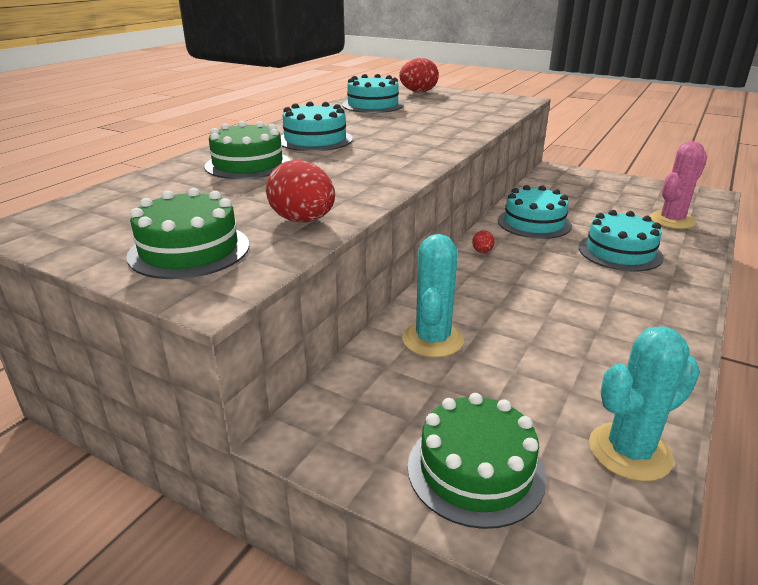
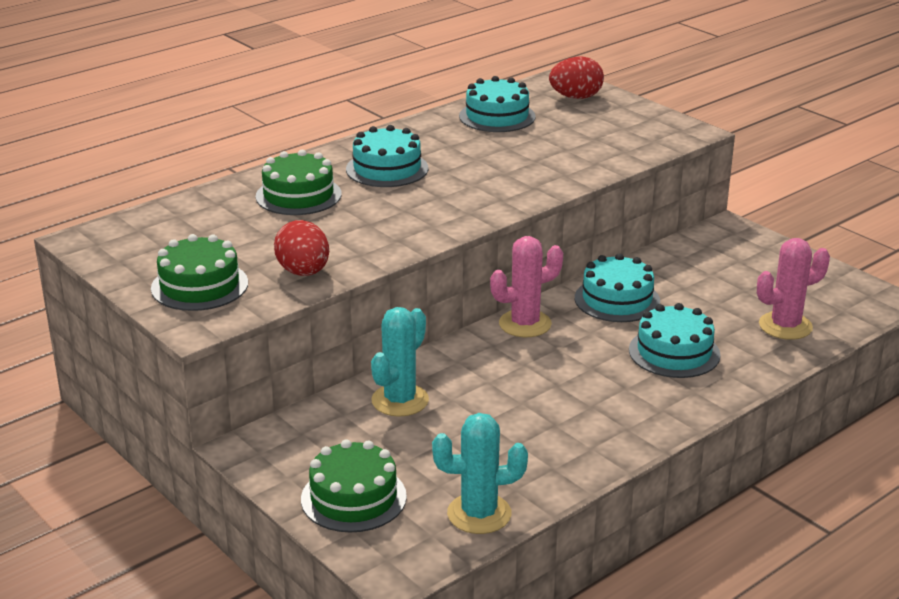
camera: 20 degrees right, 0 degrees up
red egg [472,230,495,253] -> pink cactus [490,236,563,337]

